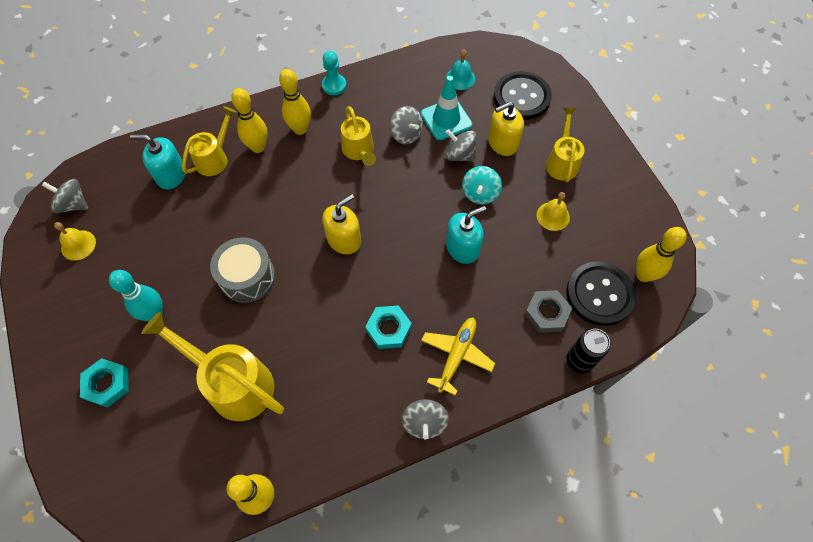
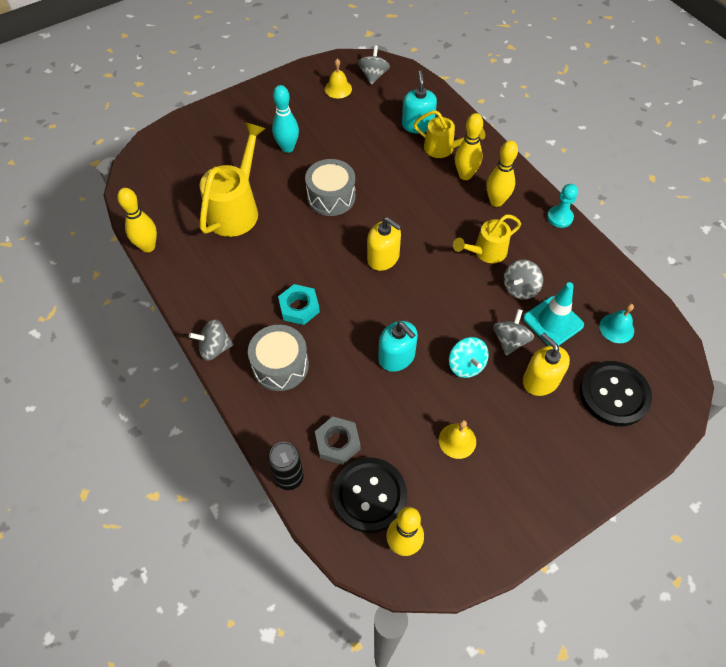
camera: 80 degrees right, 5 degrees down
turquoise nut [80,358,129,408] -> none
yellow plane [421,317,495,396] -> grey drum [248,325,309,391]
turquoise spinning top [462,166,502,205] -> turquoise spinning top turned 120 degrees counterclockwise [449,337,489,378]
yellow watering can [546,108,584,182] -> none

